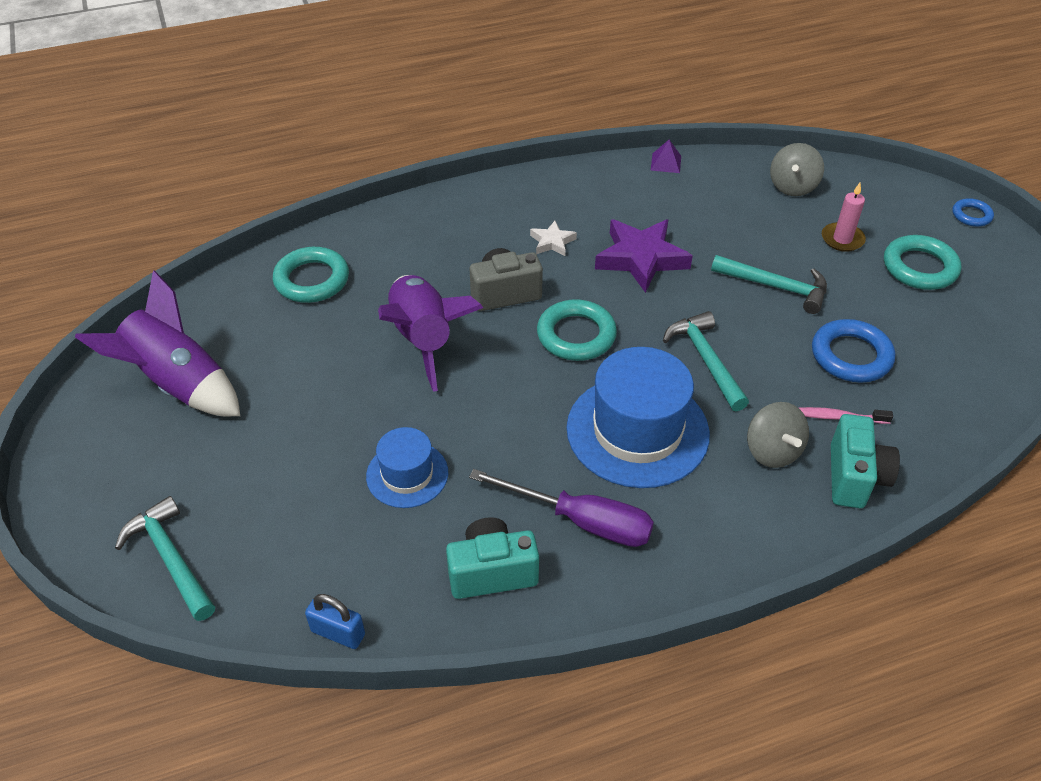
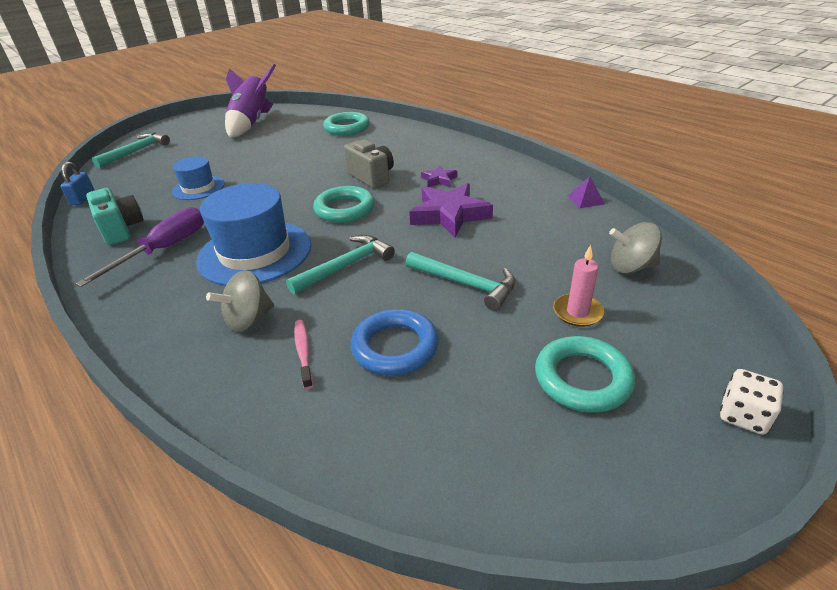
camera: 70 degrees right, 10 degrees down
purple rocket [378,275,483,392] -> none
purple screwdriver [469,469,654,547] -> purple screwdriver turned 150 degrees counterclockwise [75,207,204,287]
white star [530,221,577,256] -> purple star [421,166,457,187]
turquoise hammer [711,255,827,314] -> turquoise hammer turned 60 degrees counterclockwise [405,252,515,311]
turquoise camera [831,414,900,508] -> none
blue ring [953,198,994,227] -> white dice [720,369,783,435]

